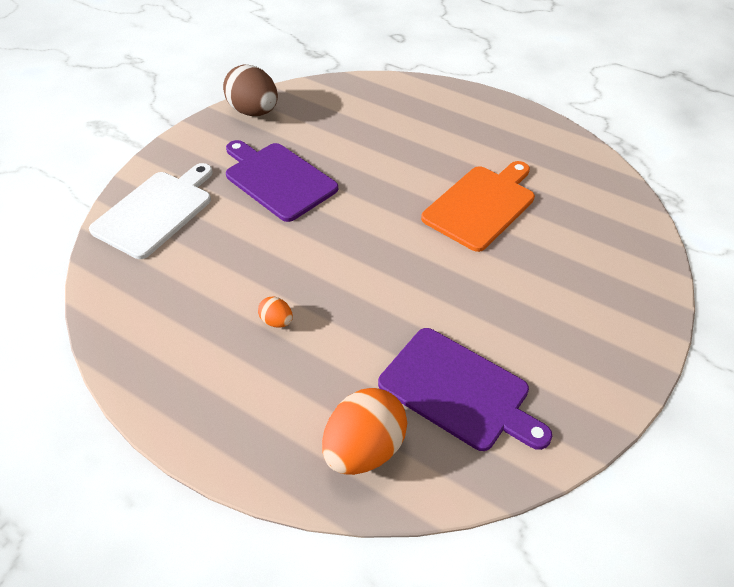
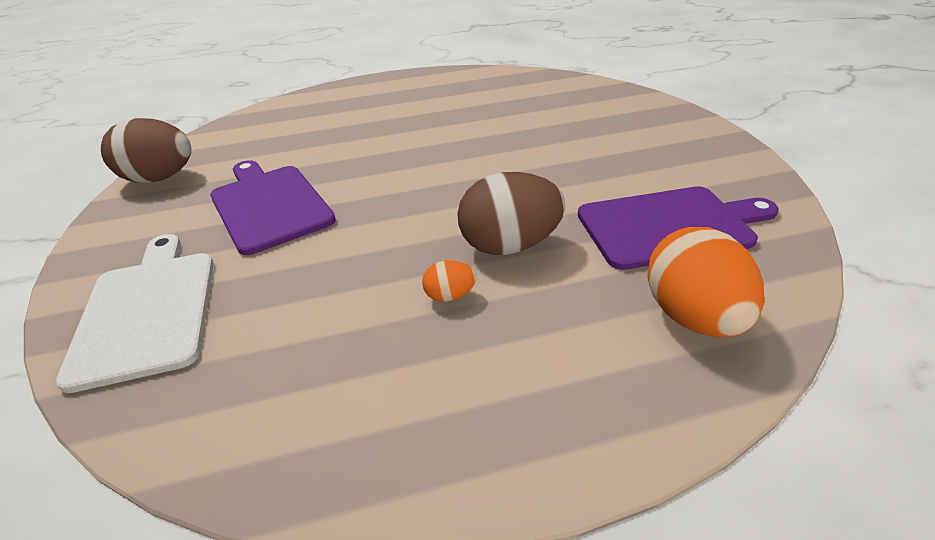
camera: 45 degrees left, 10 degrees down
purple cutting board [226,140,338,222] -> purple cutting board turned 60 degrees clockwise [210,160,336,255]
orange cutting board [421,161,535,252] -> none
none -> brown egg [457,172,566,255]

